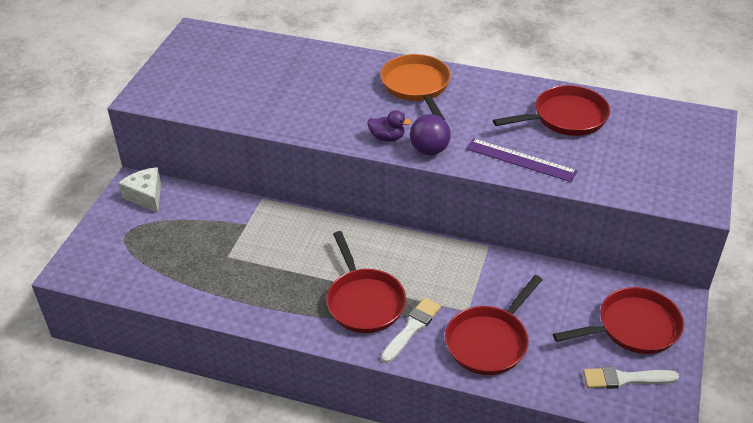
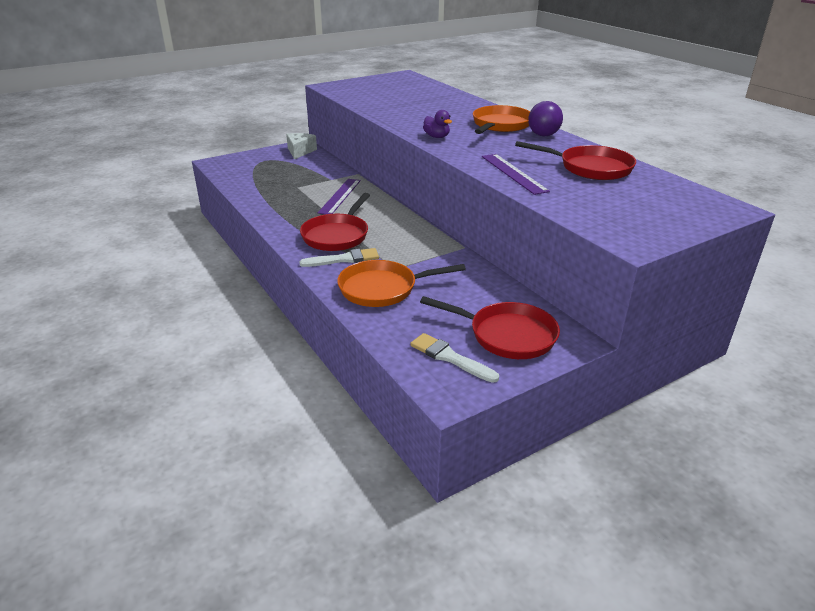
camera: 40 degrees right, 10 degrees down
purple ball [410,114,451,155] -> purple ball moved to [528,101,563,136]
red pan [445,275,543,375] -> orange pan [337,260,466,307]
none -> purple ruler [318,179,361,214]

